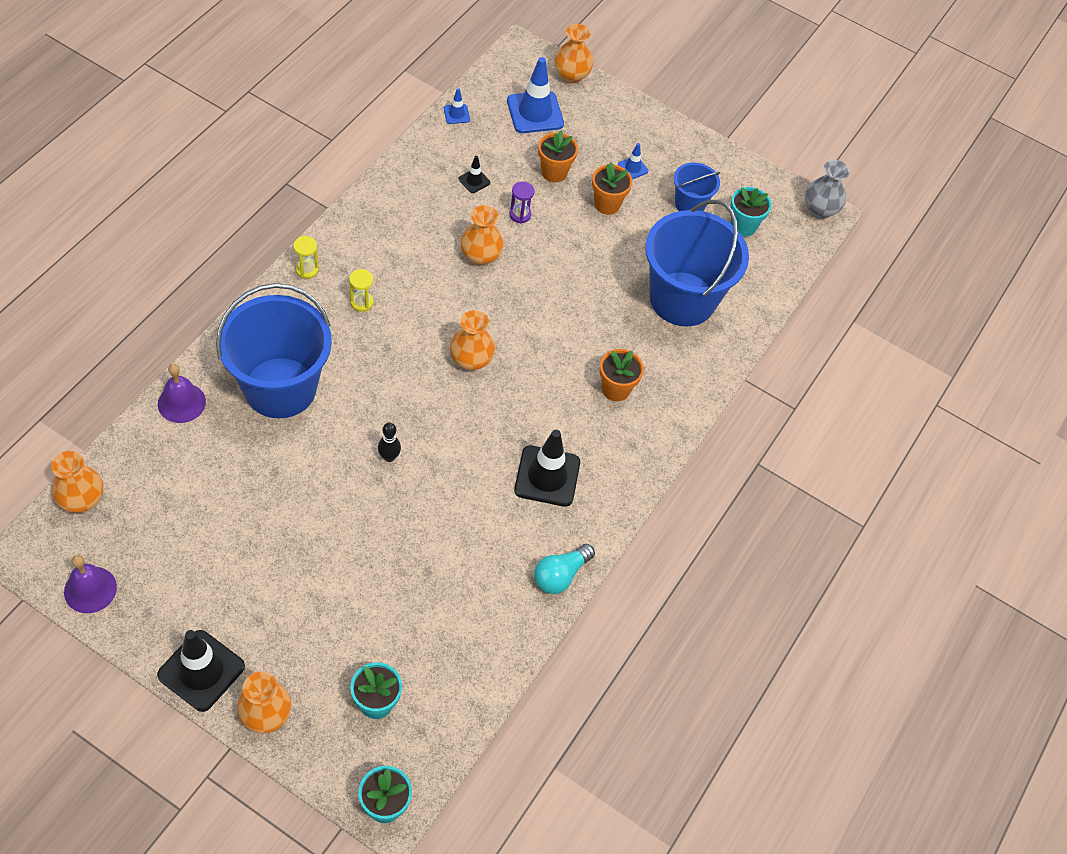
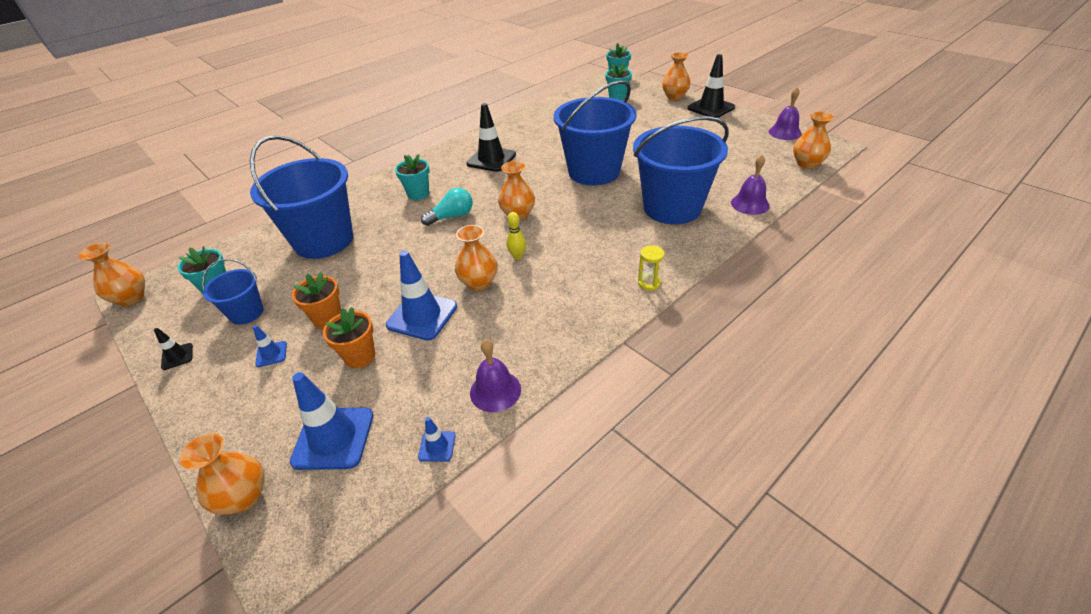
camera: 155 degrees left, 15 degrees down
yellow hourglass [349,269,374,312] -> none
black bowling pin [378,422,401,462] -> blue bucket [554,80,637,185]
black traffic cone [459,156,490,193] -> black traffic cone moved to [154,328,193,370]
purple hourglass [509,181,535,224] -> blue traffic cone [386,250,457,341]
turquoise light bulb [534,544,595,594] -> turquoise light bulb moved to [421,188,473,226]
orange flower pot [599,349,644,401] -> turquoise flower pot [395,154,429,200]
grey vase [805,160,850,219] -> orange vase [79,243,145,306]
none -> purple bell [470,339,521,412]
none -> yellow bowling pin [506,212,526,260]

